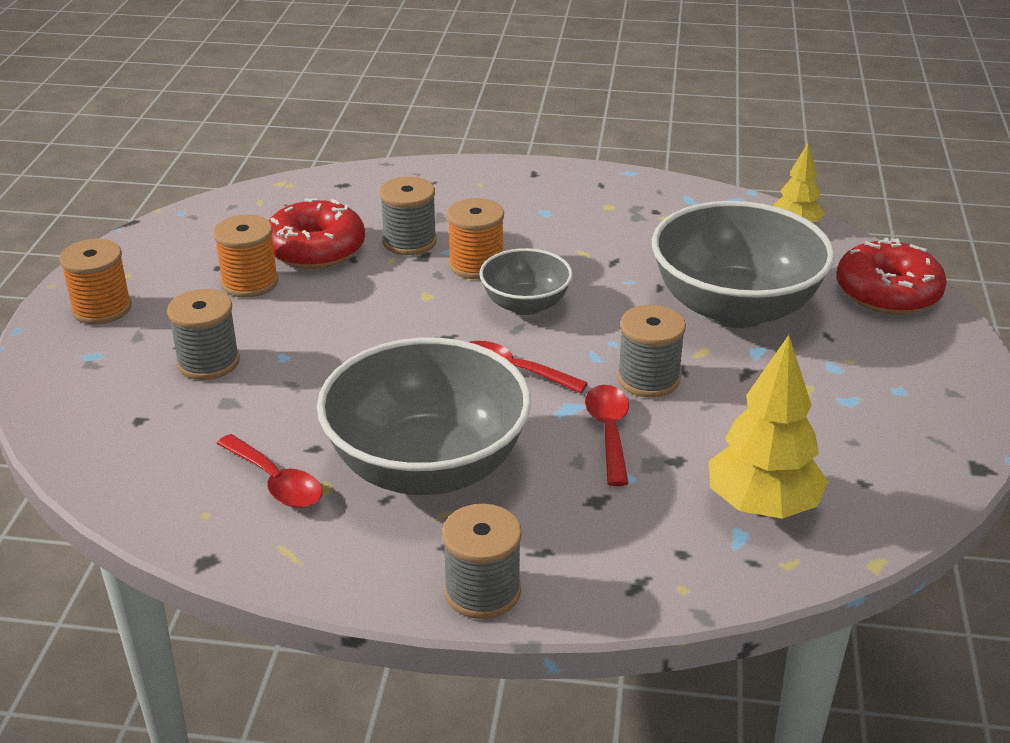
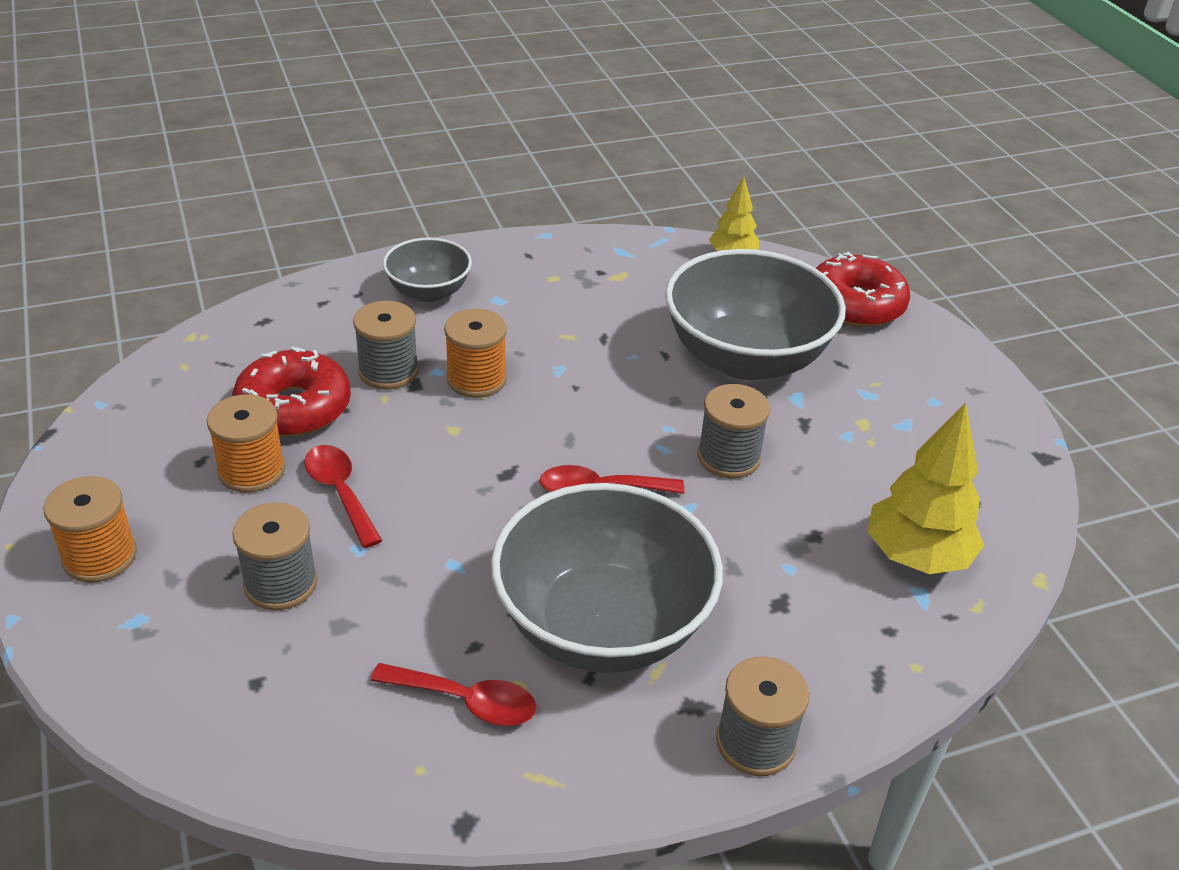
camera: 30 degrees left, 5 degrees up
grey bowl [480,248,573,315] -> grey bowl moved to [383,238,472,302]
red spoon [585,385,629,486] -> red spoon moved to [305,445,382,548]

